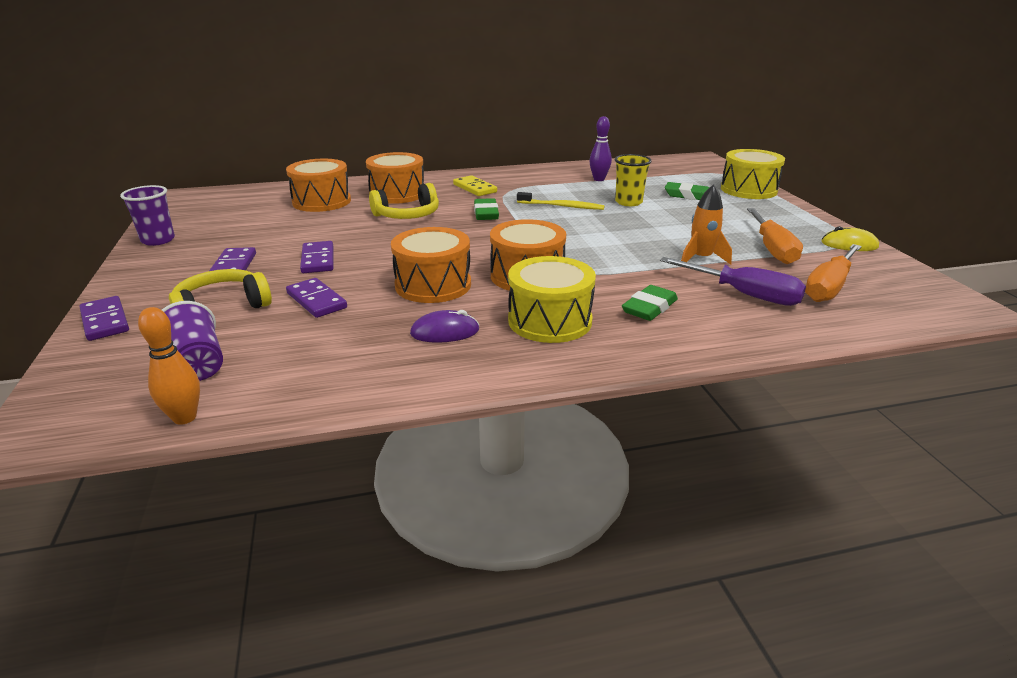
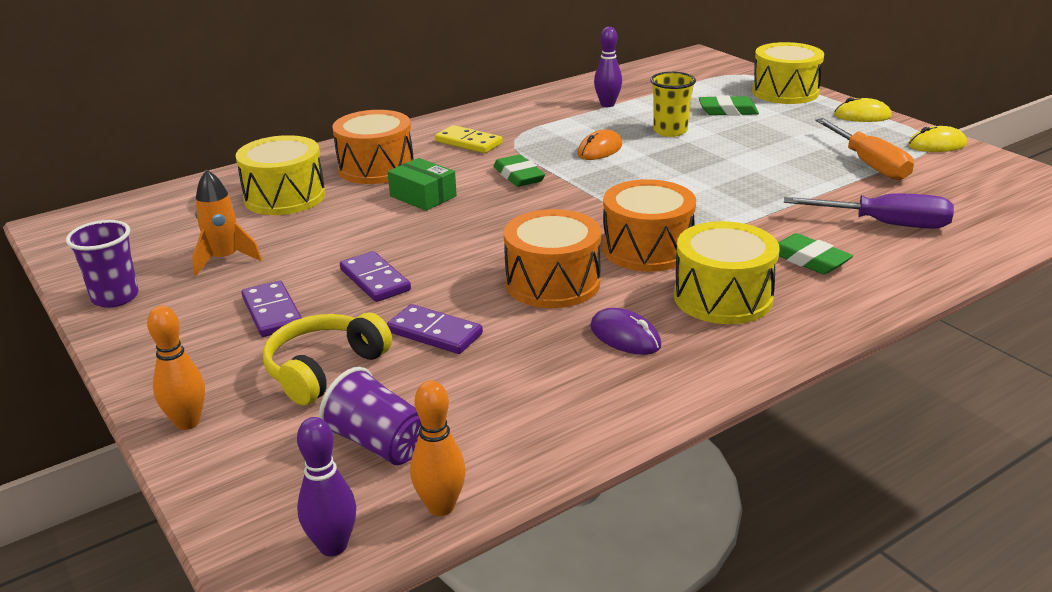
camera: 20 degrees left, 0 degrees up
purple domino [79,296,129,341] -> orange bowling pin [147,306,205,430]
orange drum [286,159,351,212] -> yellow drum [236,135,325,215]
yellow headphones [369,183,439,219] -> green box [388,158,457,211]
purple mouse [410,310,479,343] -> purple mouse turned 75 degrees clockwise [590,308,661,355]
yellow toothbrush [517,192,605,210] -> orange mouse [577,129,622,160]
green eraser [622,285,678,321] -> green eraser turned 60 degrees counterclockwise [778,233,853,274]
orange rocket [681,184,732,265] -> orange rocket moved to [192,169,262,276]
orange screwdriver [805,244,862,302] -> none
none -> purple bowling pin [297,417,356,557]
none -> yellow mouse [834,97,892,122]

